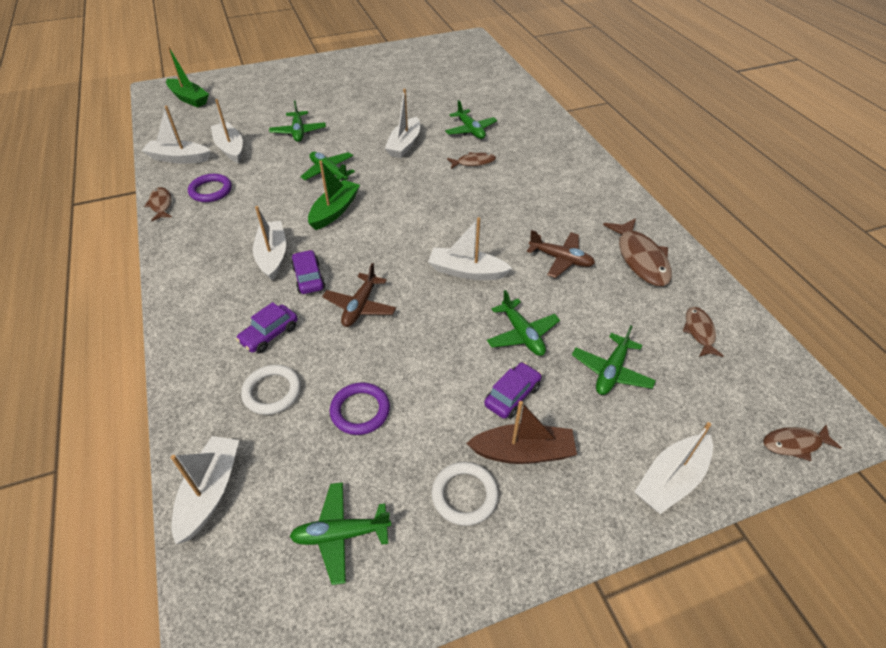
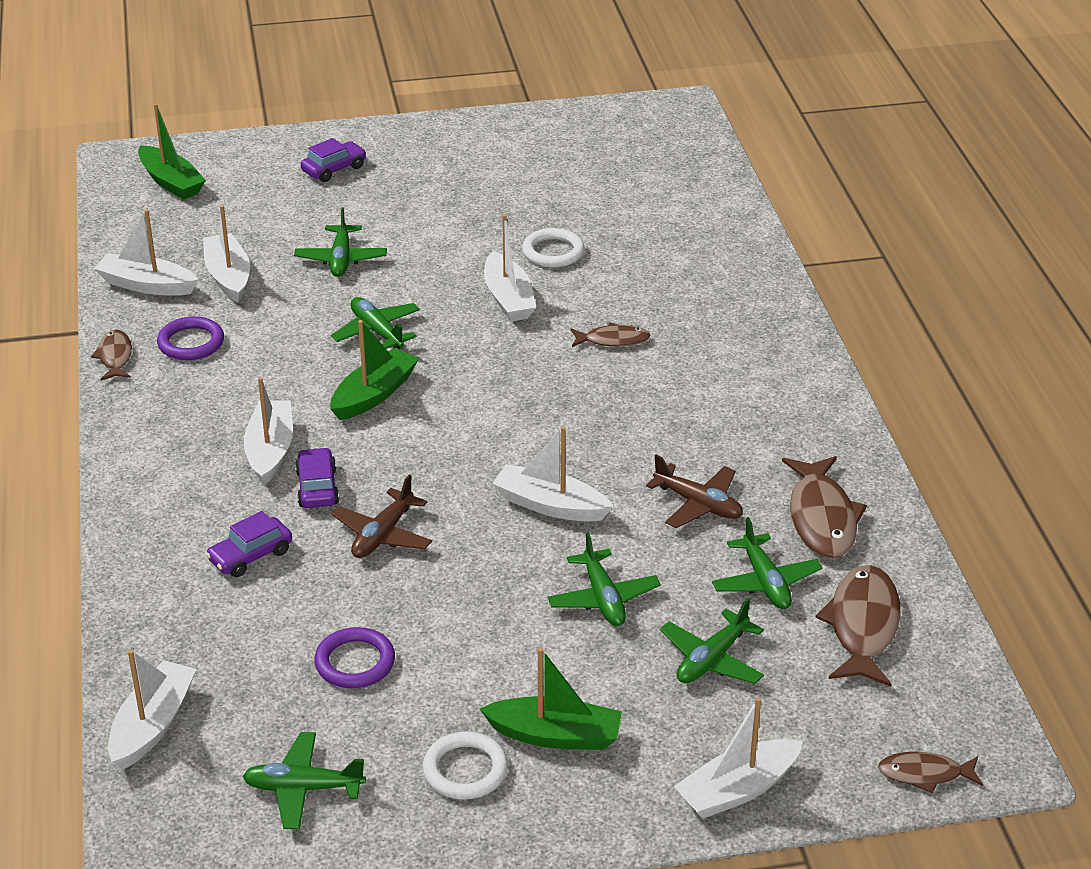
camera: 10 degrees right, 10 degrees down
white ring [241,365,301,415] -> white ring moved to [522,228,585,268]
white boat [384,89,420,158] -> white boat turned 45 degrees counterclockwise [484,214,536,322]
green plane [445,100,497,139] -> green plane moved to [712,517,822,609]
brown boat [466,401,577,464] -> green boat [480,648,622,750]
purple car [484,362,542,419] -> purple car moved to [301,138,367,182]
brown fish [683,307,724,357] -> brown fish [815,565,901,687], size x1.74

